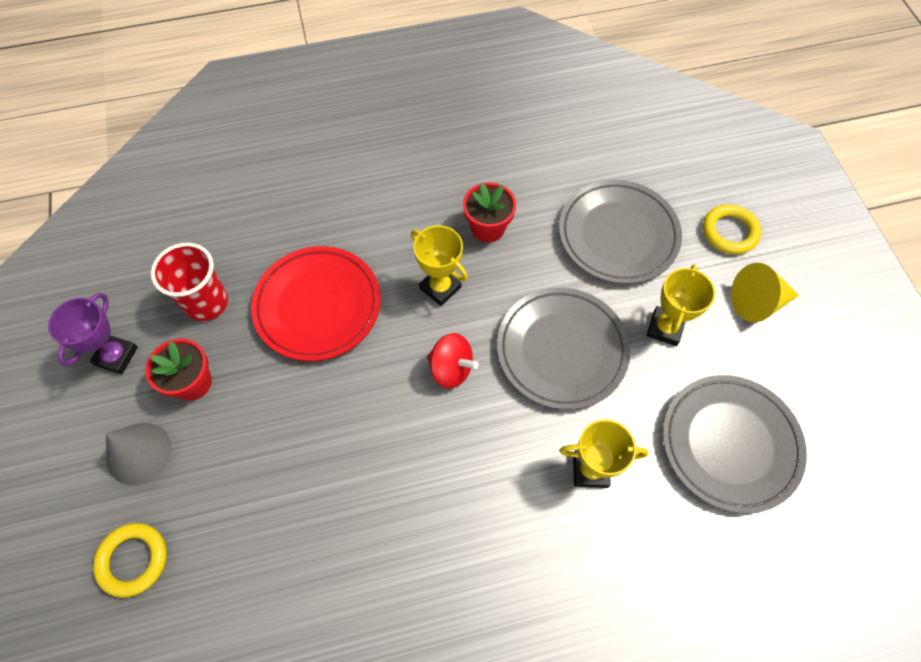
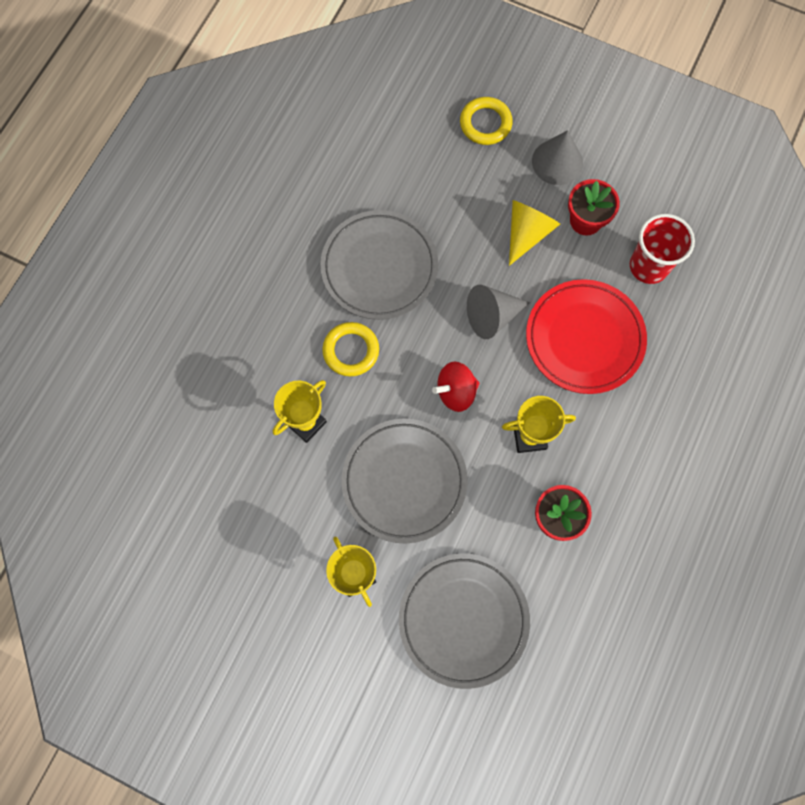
camera: 130 degrees right, 10 degrees up
purple trophy [48,293,138,374] -> none
grey plate [663,375,807,513] -> grey plate moved to [321,210,438,320]
yellow ring [703,204,761,254] -> yellow ring moved to [322,322,379,376]
yellow cone [731,263,799,322] -> yellow cone moved to [509,200,560,266]
none -> grey cone [467,285,530,339]

